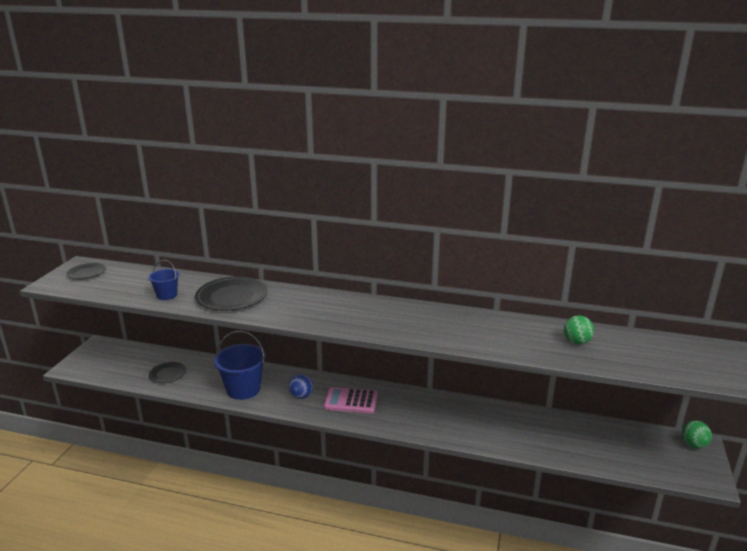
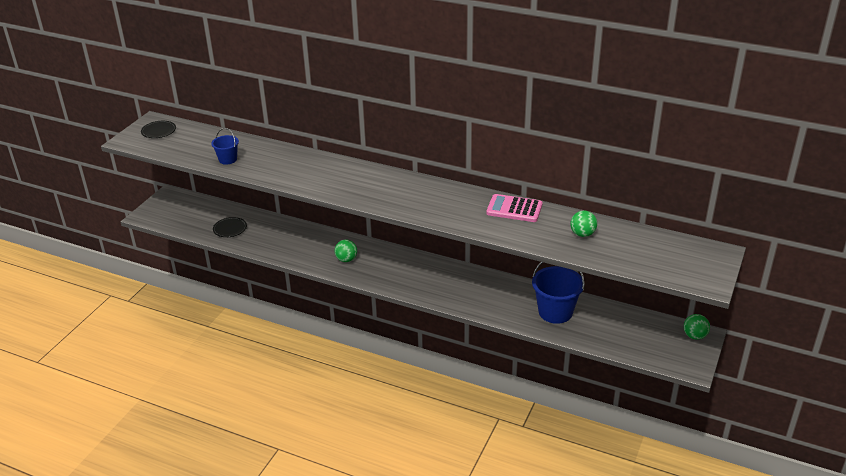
camera: 10 degrees right, 10 degrees up
black plate [195,276,267,311] -> none
blue bucket [214,331,266,400] -> blue bucket moved to [532,262,585,324]
blue ball [288,374,313,399] -> green ball [335,239,357,262]
pink calculator [324,387,378,413] -> pink calculator moved to [486,194,543,222]

